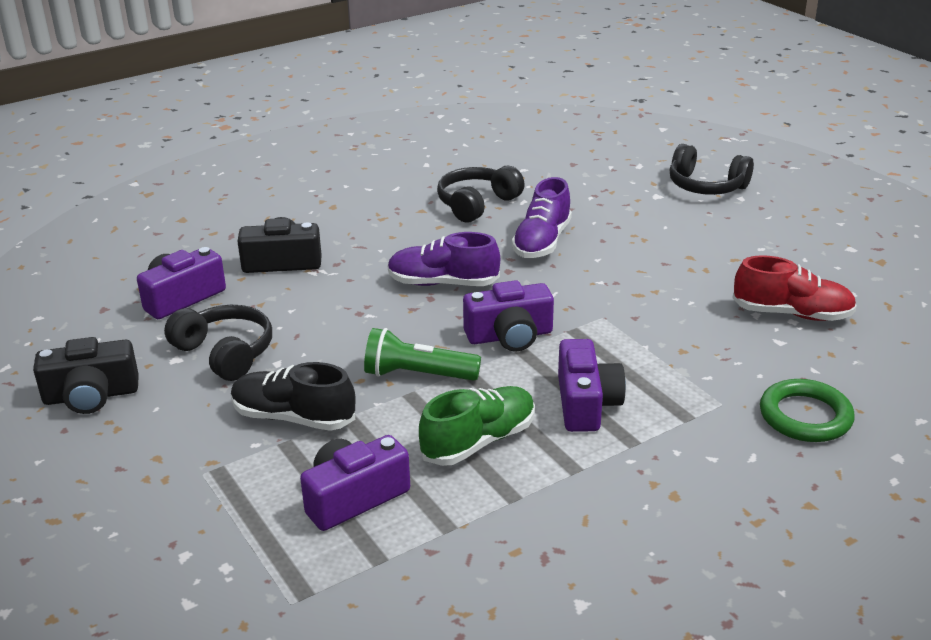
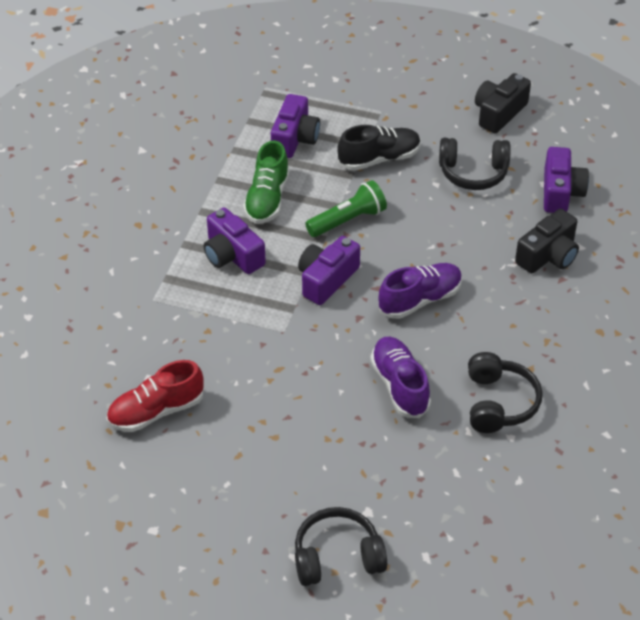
camera: 140 degrees right, 15 degrees up
green ring [760,379,855,442] -> none

